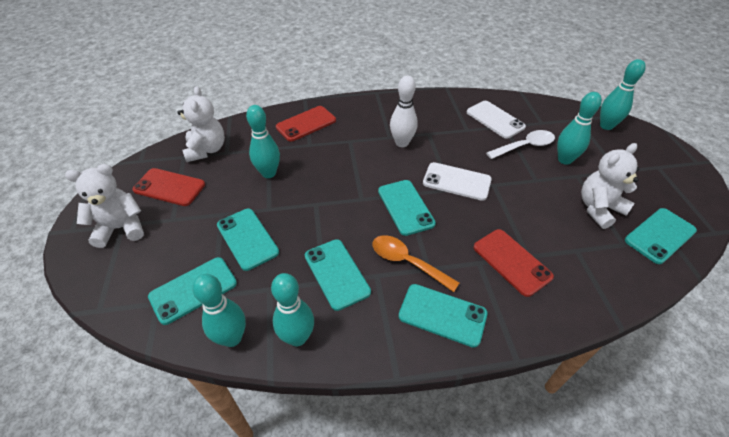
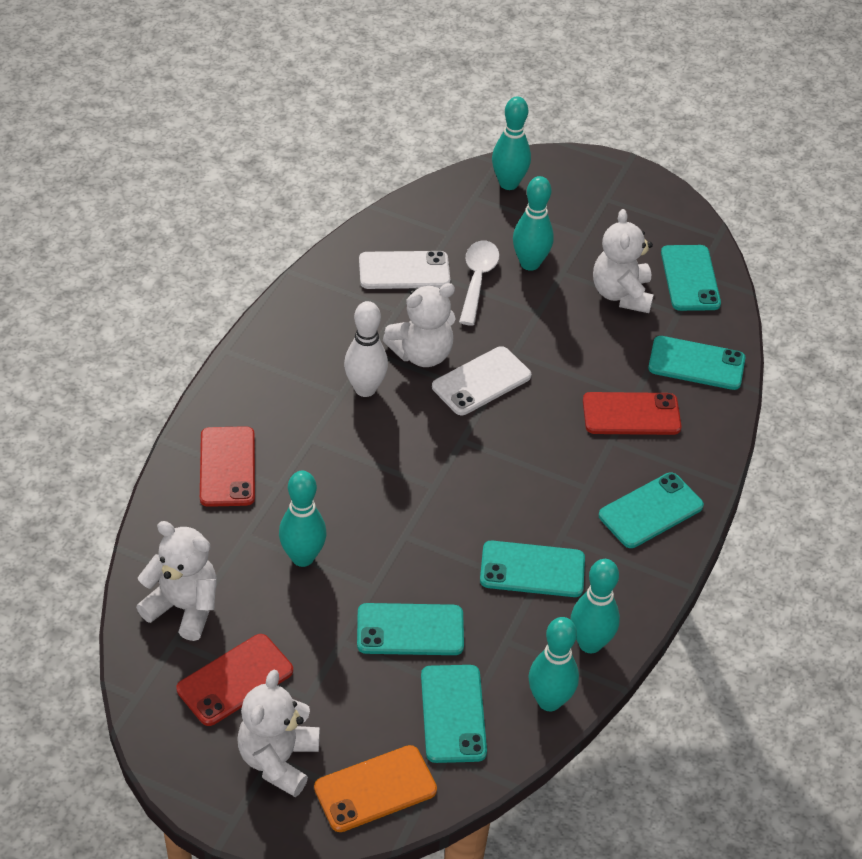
camera: 60 degrees left, 0 degrees up
orange spoon [372,235,459,292] -> none
turquoise phone [378,180,436,236] -> turquoise phone moved to [648,336,745,390]
none -> orange phone [314,745,437,832]
none -> white teddy bear [383,283,456,367]

